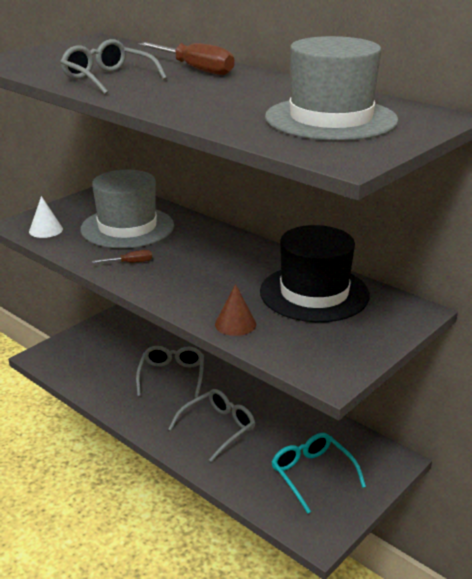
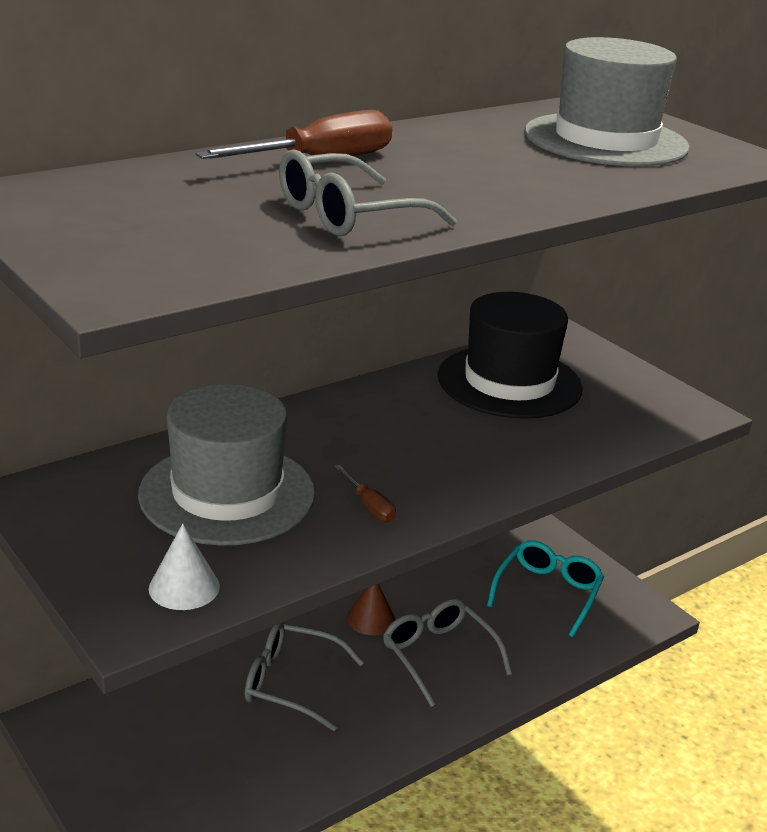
camera: 80 degrees left, 0 degrees up
brown screwdriver [92,250,152,263] -> brown screwdriver turned 150 degrees clockwise [334,465,396,522]
brown cone [215,284,256,336] -> brown cone moved to [347,584,395,635]
turquoise glasses [272,433,366,514] -> turquoise glasses turned 135 degrees clockwise [487,540,604,637]

